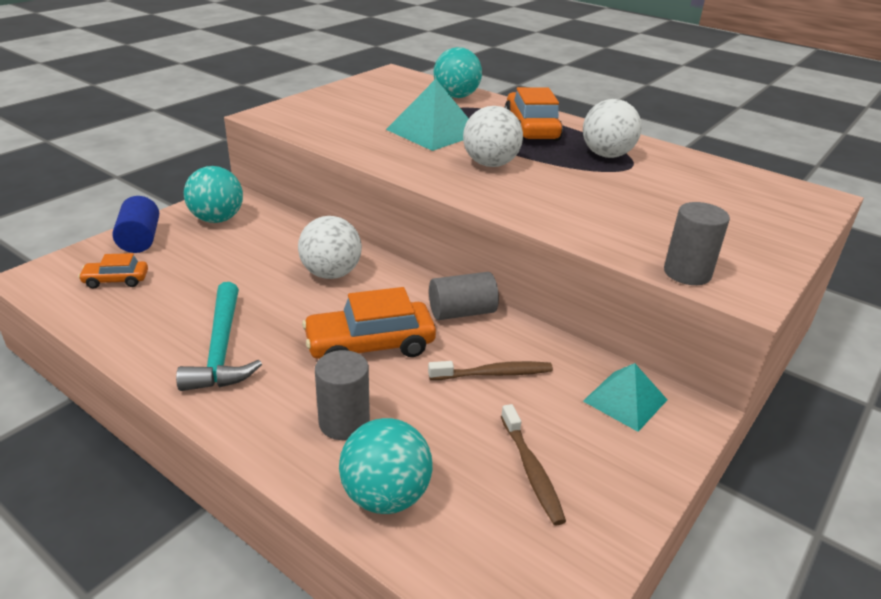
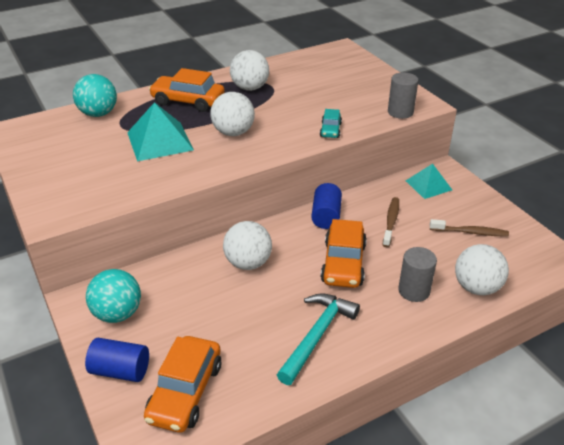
camera: 65 degrees left, 5 degrees up
orange car [78,253,148,289] -> orange car [144,336,222,433], size x1.86
turquoise hammer [176,282,262,391] -> turquoise hammer turned 75 degrees counterclockwise [277,293,360,385]
turquoise ball [339,418,432,514] -> white ball [455,244,509,295]
grey cylinder [429,272,499,320] -> blue cylinder [311,183,342,229]
none -> turquoise car [320,109,342,138]

